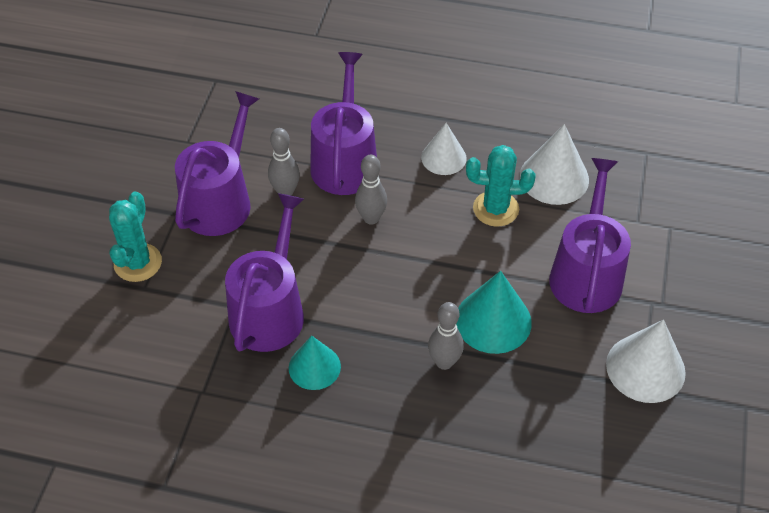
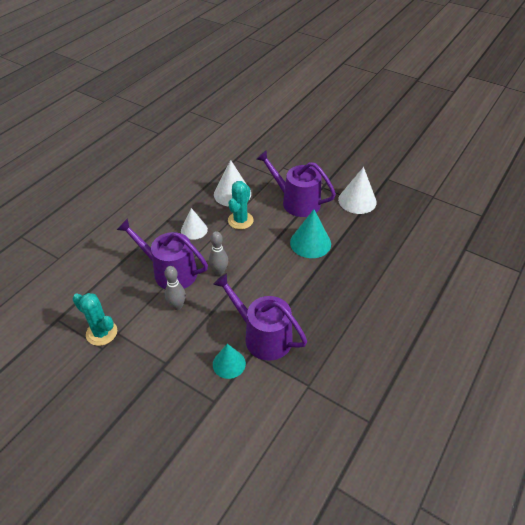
camera: 70 degrees left, 5 degrees down
turquoise cactus [109,192,162,282] -> turquoise cactus moved to [73,293,117,346]
purple watering can [175,91,259,236] -> none
turquoise cone [289,336,341,390] -> turquoise cone moved to [213,344,246,379]
grey bowling pin [428,302,464,370] -> none

